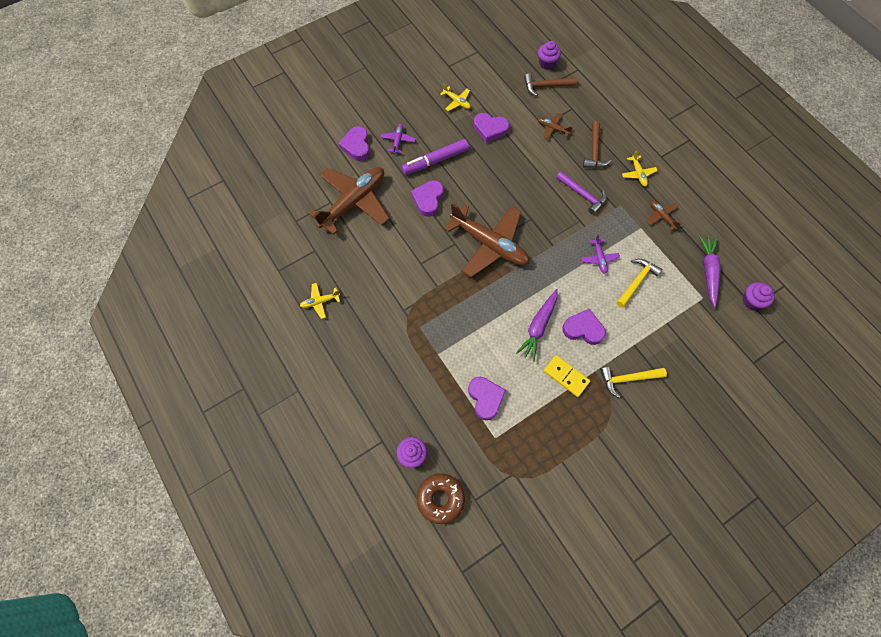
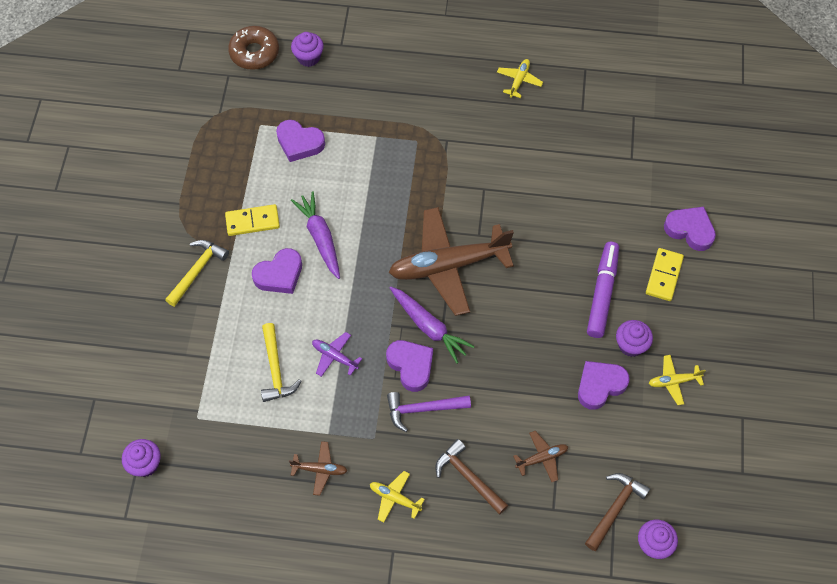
camera: 130 degrees right, 5 degrees down
brown plane [309,167,389,235] -> none
purple plane [380,124,416,154] -> yellow domino [646,248,684,301]
purple heart [411,180,443,217] -> purple heart moved to [386,340,433,392]
purple carrot [699,235,721,307] -> purple carrot moved to [390,287,474,363]
none -> purple cupcake [616,320,653,357]

